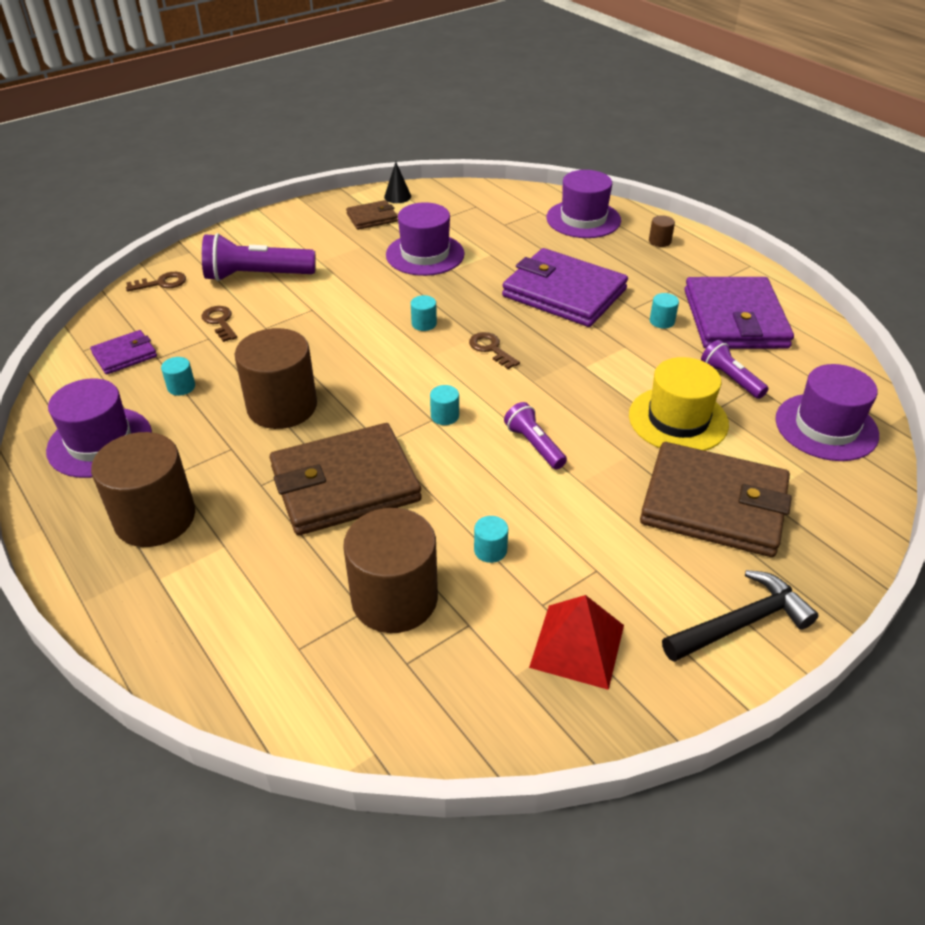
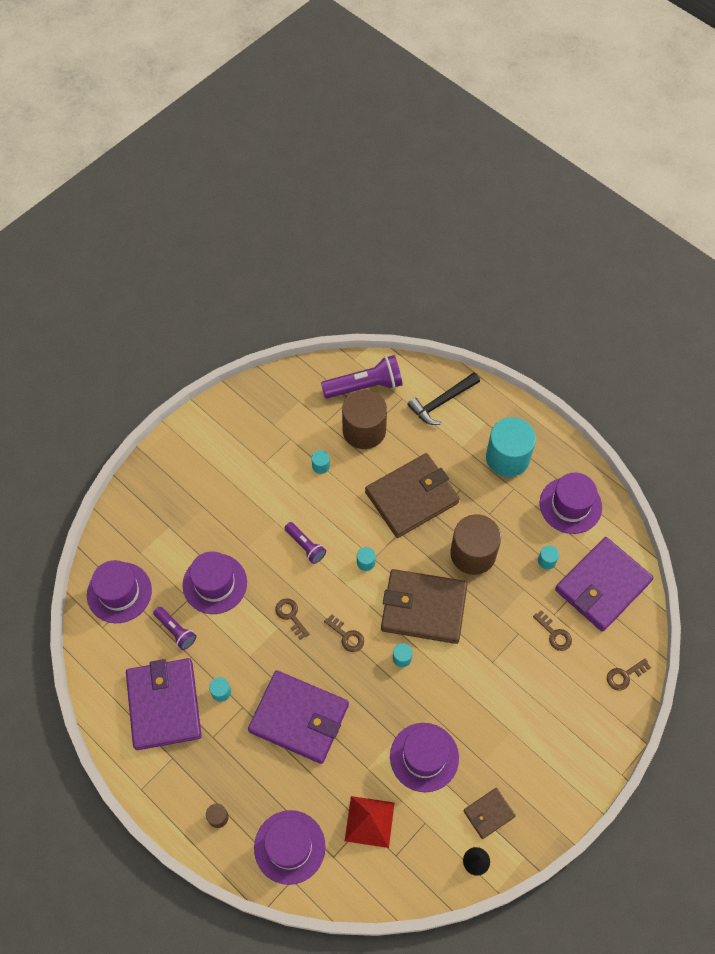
camera: 170 degrees right, 20 degrees up
purple wallet [90,330,157,375] -> purple wallet [555,537,653,632], size x2.06
brown cylinder [91,432,195,547] -> turquoise cylinder [486,417,536,477]
purple flashlight [202,233,315,281] -> purple flashlight moved to [321,355,403,399]
red pyramid [529,595,624,690] -> red pyramid moved to [345,796,395,848]
yellow hat [629,357,729,451] -> purple hat [183,551,247,614]
brown wallet [640,442,792,557] -> brown wallet moved to [381,569,467,644]
black hammer [662,570,819,662] -> black hammer moved to [407,373,480,425]
none -> brown key [275,598,309,640]

